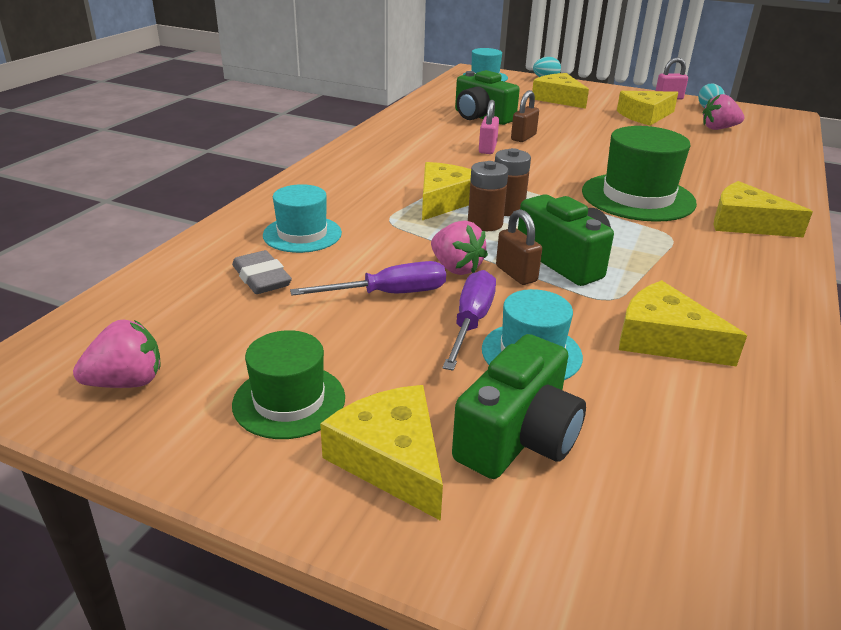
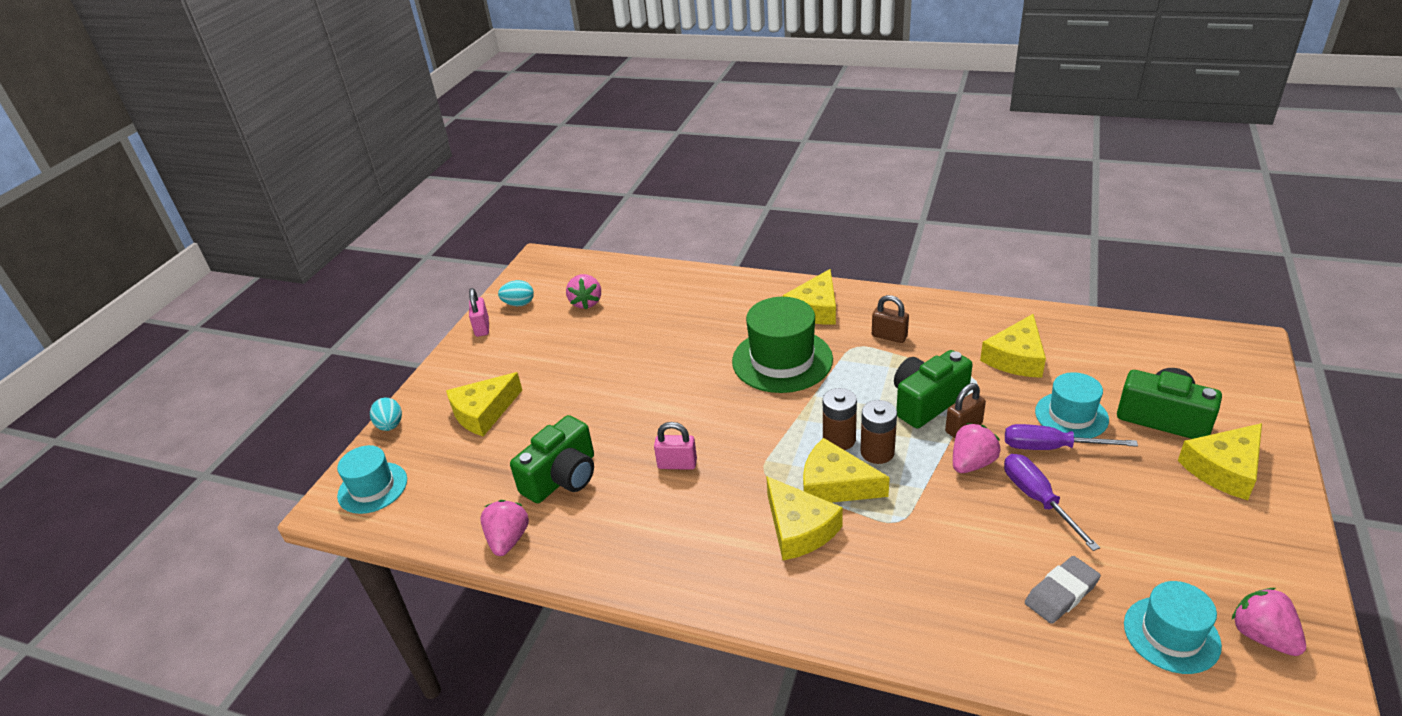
camera: 90 degrees left, 5 degrees up
green hat [232,330,345,439] -> none
turquoise hat [263,184,342,253] -> turquoise hat moved to [1124,581,1222,674]
brown padlock [511,90,539,142] -> brown padlock moved to [872,295,909,343]
yellow cheese [617,91,678,126] -> yellow cheese moved to [766,476,843,560]
none -> pink strawberry [480,500,529,556]

